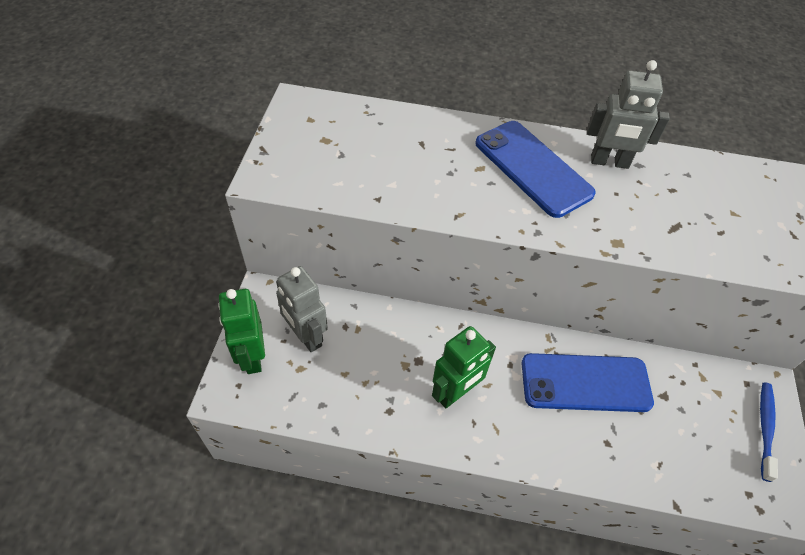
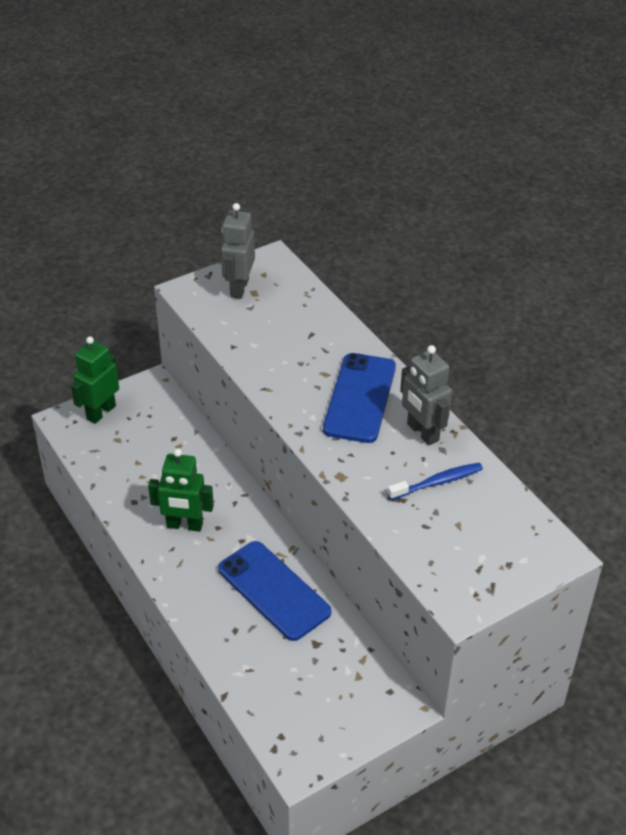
camera: 50 degrees right, 10 degrees down
grey robot [276,266,328,352] -> grey robot moved to [221,203,255,299]
blue toothbrush [760,382,778,482] -> blue toothbrush moved to [387,463,483,500]

